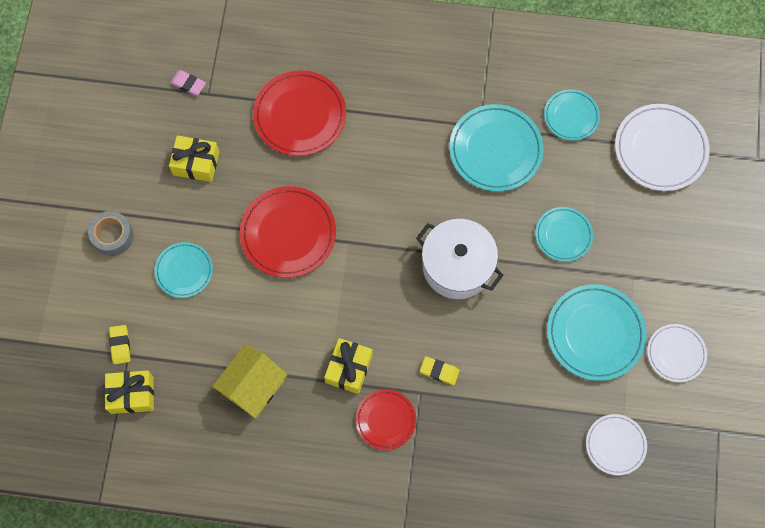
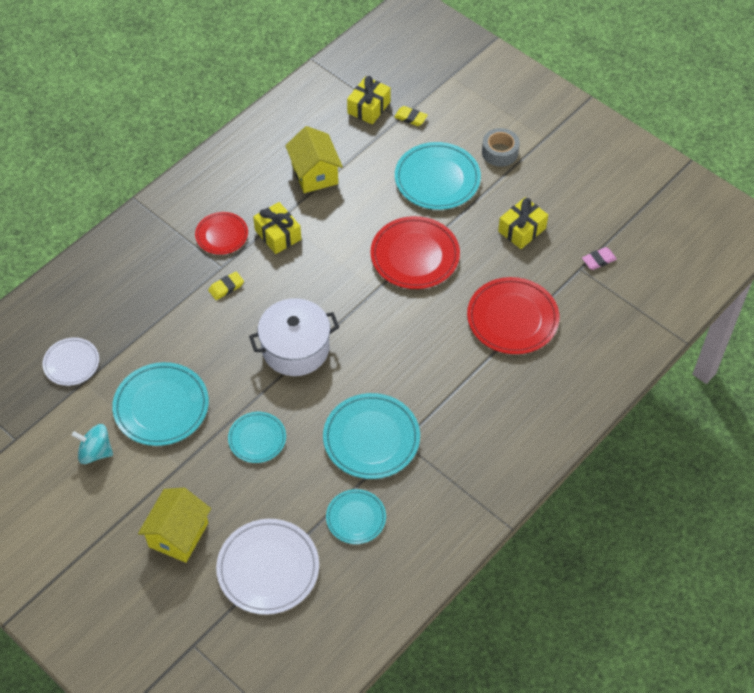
camera: 125 degrees right, 15 degrees down
turquoise plate [154,242,213,298] -> turquoise plate [395,142,481,210], size x1.67
white plate [647,324,707,382] -> turquoise spinning top [72,424,113,464]
none -> yellow house [138,488,211,563]

